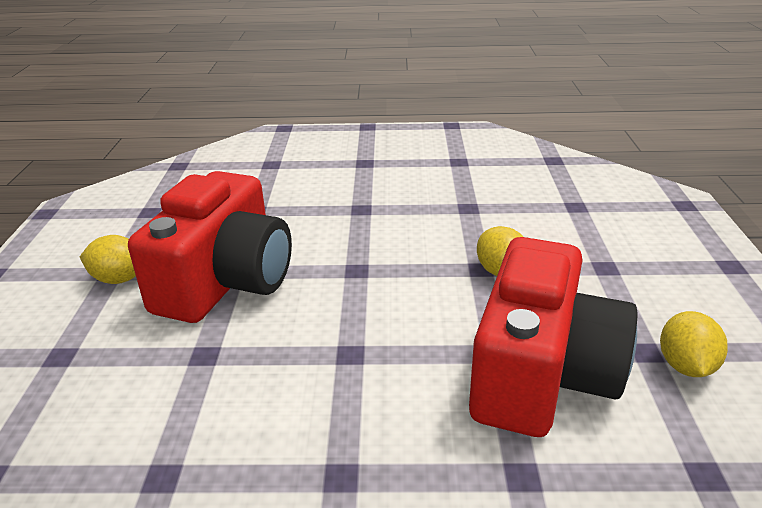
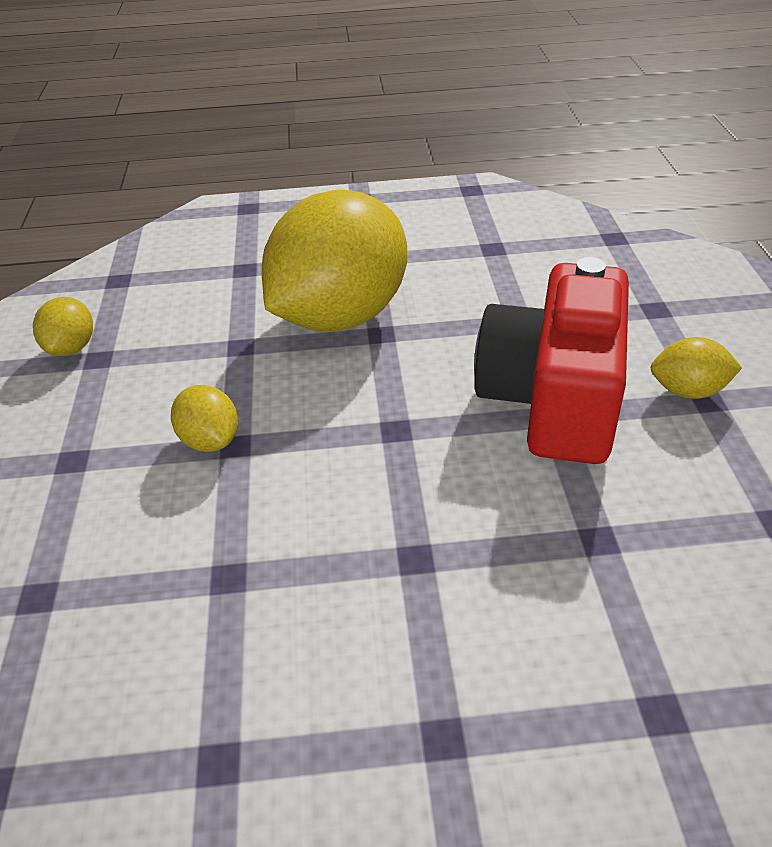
camera: 175 degrees right, 10 degrees up
red camera [469,237,637,437] -> none
none -> yellow lemon [262,190,407,331]

